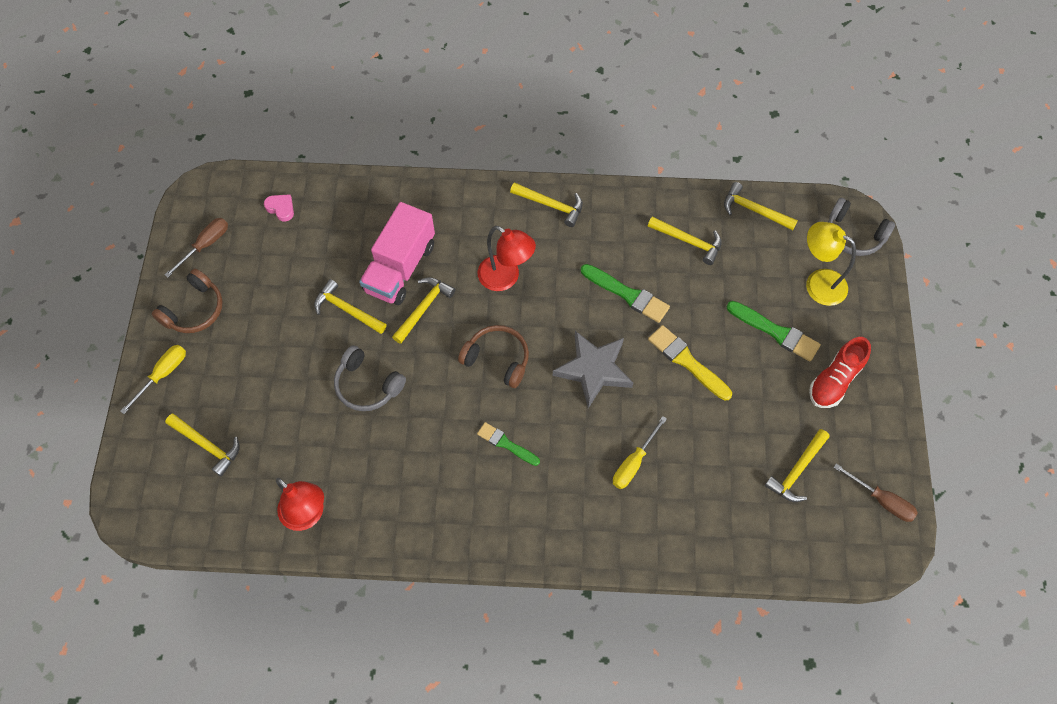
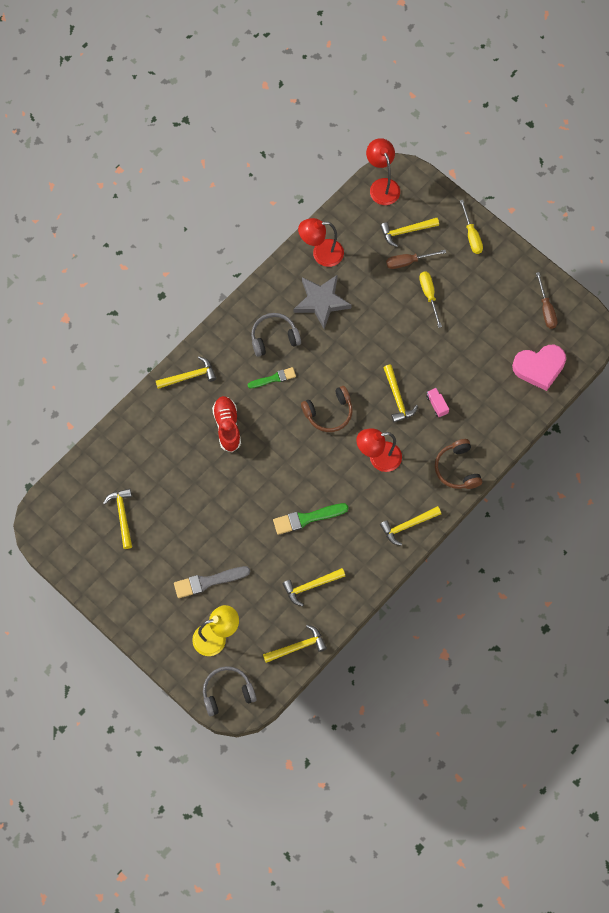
camera: 130 degrees right, 5 degrees up
brown headphones [152,269,223,333] -> brown headphones moved to [435,439,482,489]
pink heart [264,194,294,222] -> pink heart [512,345,566,391], size x2.08
yellow hammer [314,279,387,334] -> yellow hammer moved to [156,356,216,389]
grey headphones [334,345,406,411] -> grey headphones moved to [251,313,301,357]
pink truck [359,202,435,305] -> pink truck [426,388,449,417], size x0.40
grey star [553,331,633,408] -> grey star moved to [294,275,351,329]
yellow screwdriver [613,416,667,489] -> yellow screwdriver moved to [419,272,442,328]
yellow brush [648,325,732,401] -> none
green brush [727,301,821,362] -> grey brush [174,566,250,598]
red shoe [809,337,871,408] -> red shoe moved to [212,396,241,452]
brown screwdriver [833,464,918,522] -> brown screwdriver moved to [386,250,446,269]
none -> red lamp [366,138,400,205]

